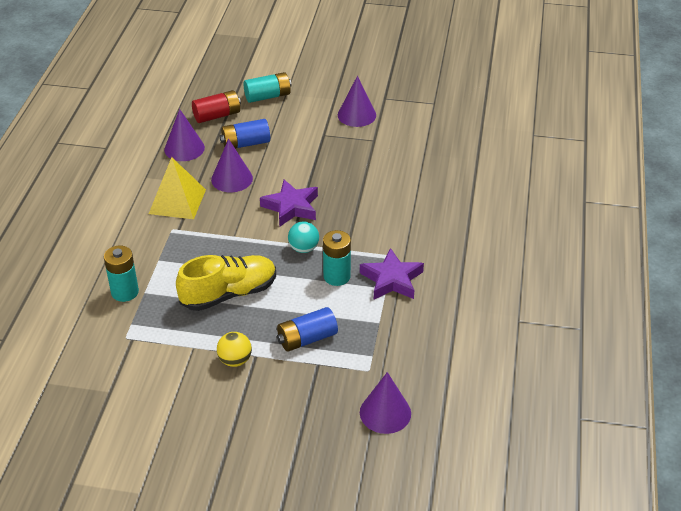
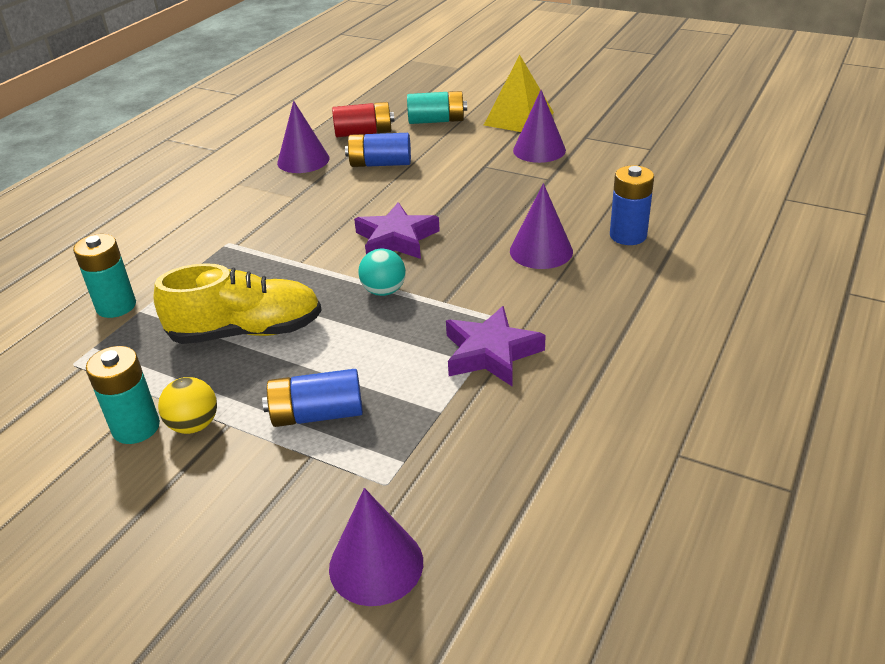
camera: 20 degrees right, 5 degrees down
yellow pyramid [149,157,206,219] -> yellow pyramid moved to [484,55,554,132]
purple cone [211,139,253,192] -> purple cone moved to [510,183,573,269]
turquoise battery [323,230,351,286] -> turquoise battery moved to [86,346,160,444]
none -> blue battery [610,165,654,245]

